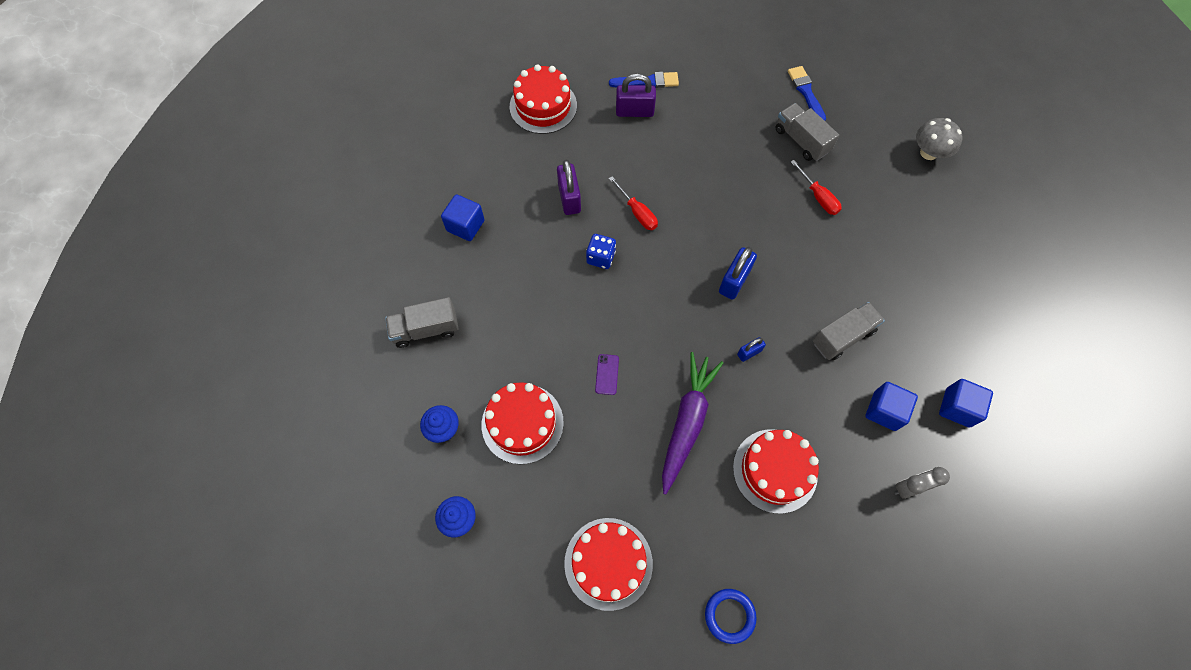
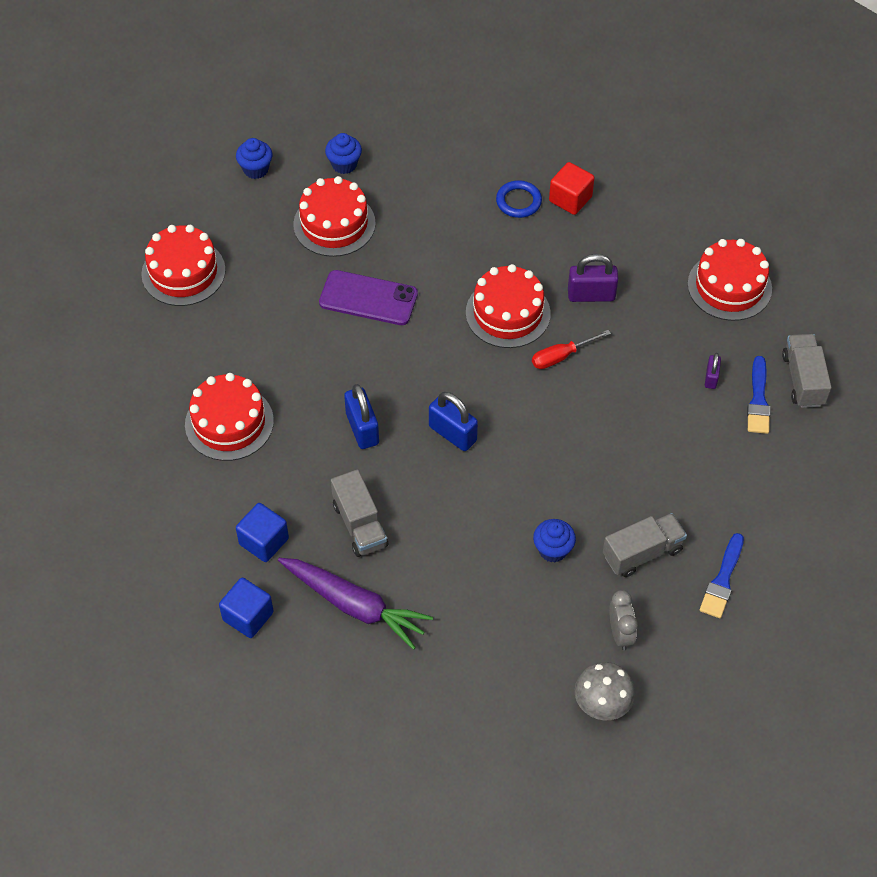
camera: 100 degrees right, 10 degrees down
grey truck [385,297,459,348] -> grey truck moved to [782,334,832,408]
blue cube [441,194,485,241] -> red cube [549,162,594,215]
blue dice [586,234,616,269] -> red cake [466,264,551,348]
purple phone [595,354,619,395] -> purple phone [319,270,418,325], size x2.12
purple padlock [616,73,656,117] -> purple padlock [705,353,721,389], size x0.56
purple carrot [662,352,723,494] -> purple carrot moved to [278,558,433,650]
blue ring [705,589,757,644] -> blue ring moved to [496,180,542,218]
blue padlock [737,337,766,362] -> blue padlock [344,384,379,449], size x1.78
blue brush [788,66,826,121] -> blue brush turned 120 degrees clockwise [700,533,744,618]
red screwdriver [791,160,841,215] -> blue cupcake [533,519,576,563]
grey clock [894,467,950,499] -> grey clock moved to [609,590,638,651]

